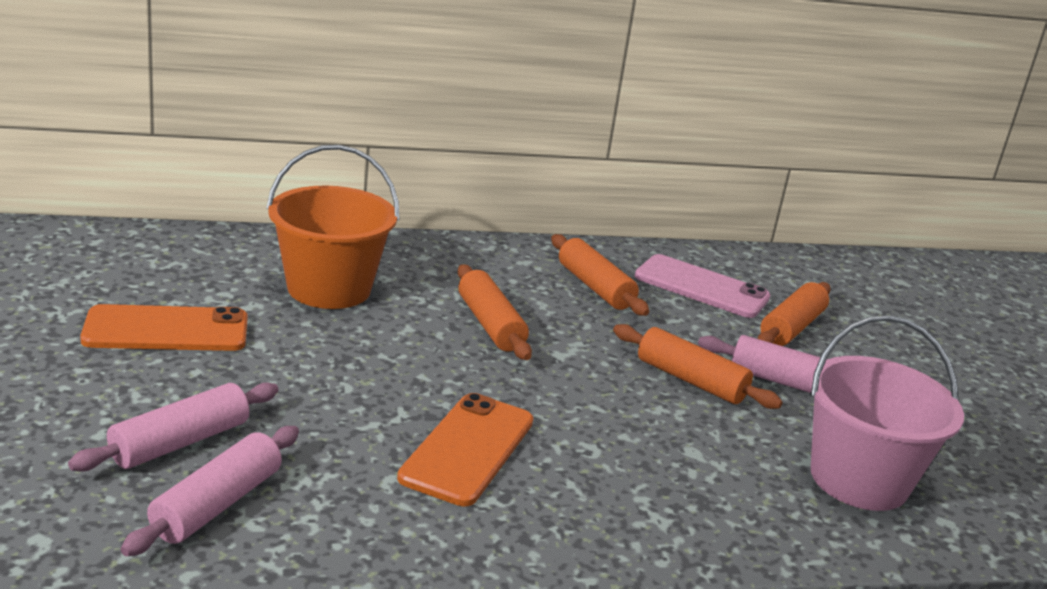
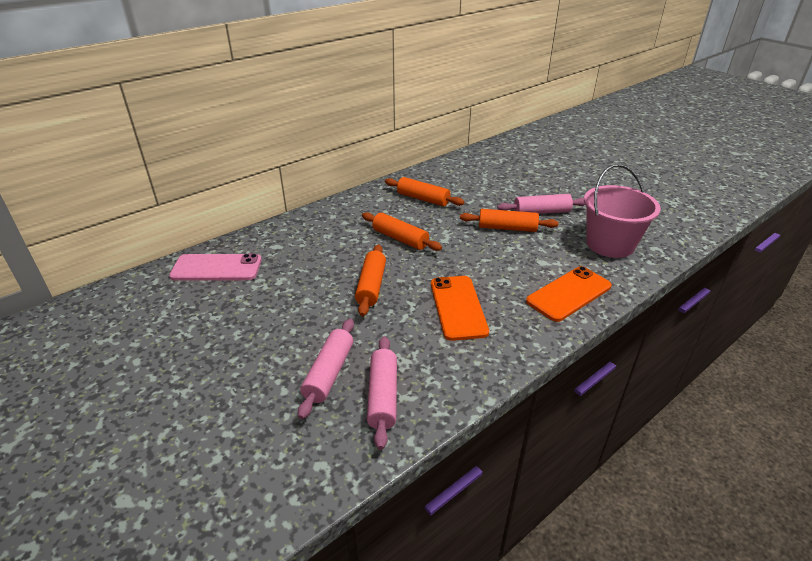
camera: 25 degrees left, 10 degrees up
orange phone [80,304,248,351] -> orange phone moved to [526,266,612,322]
orange bucket [266,145,399,309] -> none
pink phone [635,254,771,318] -> pink phone moved to [169,254,262,281]
orange rolling pin [757,282,831,346] -> orange rolling pin moved to [355,245,386,316]

